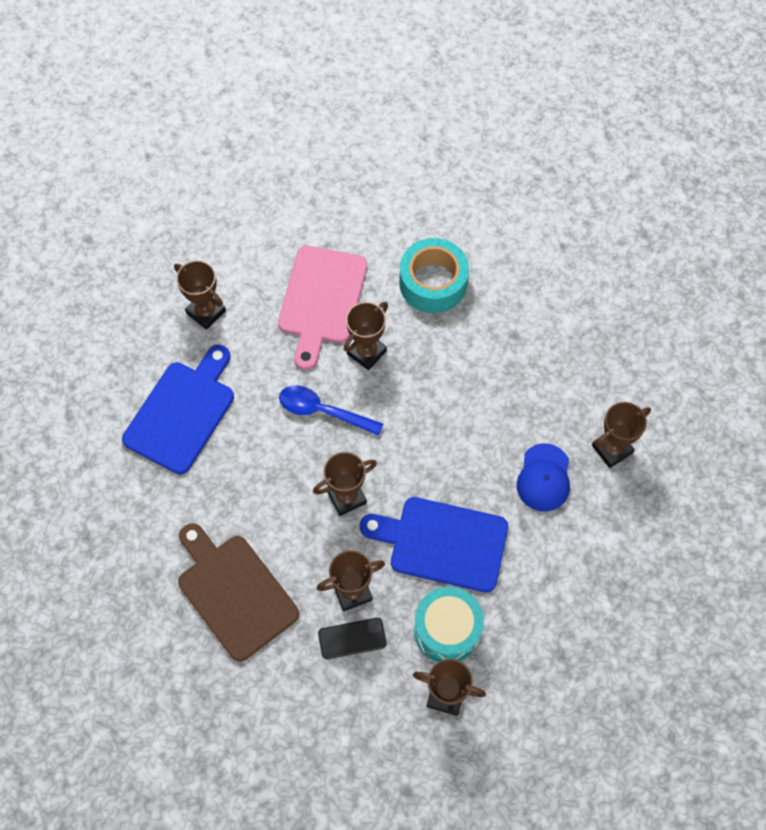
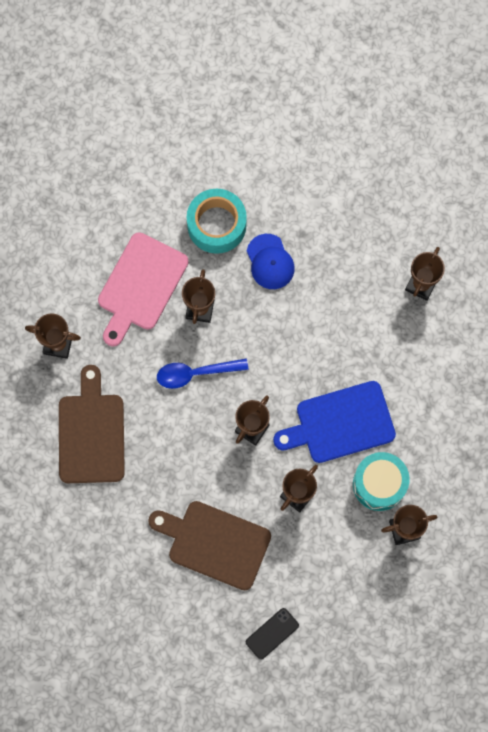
camera: 30 degrees left, 10 degrees up
blue cutting board [122,345,234,474] -> brown cutting board [59,365,125,483]
pink cutting board [278,246,367,370] -> pink cutting board turned 45 degrees clockwise [98,232,189,347]
black phone [318,618,386,659] -> black phone moved to [246,608,299,659]
blue cap [517,444,570,512] -> blue cap moved to [247,234,295,289]

